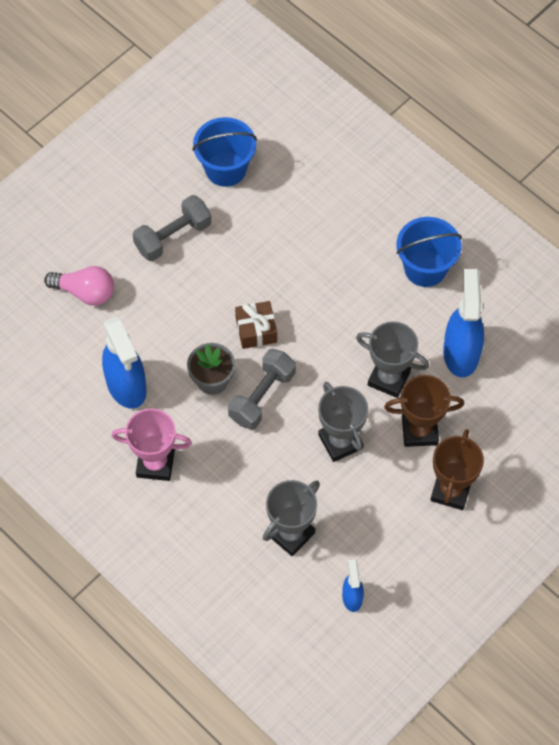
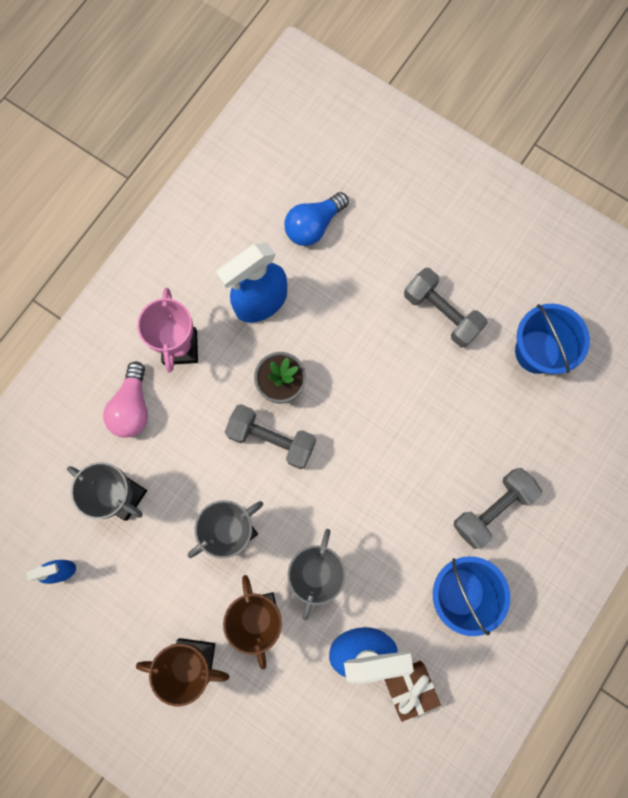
camera: 80 degrees right, 15 degrees up
pink light bulb [44,266,114,306] -> pink light bulb moved to [103,361,148,438]
brown gift [235,301,277,349] -> brown gift moved to [384,661,441,722]
none -> blue light bulb [284,192,349,246]
none -> grey dumbbell [453,468,542,549]

